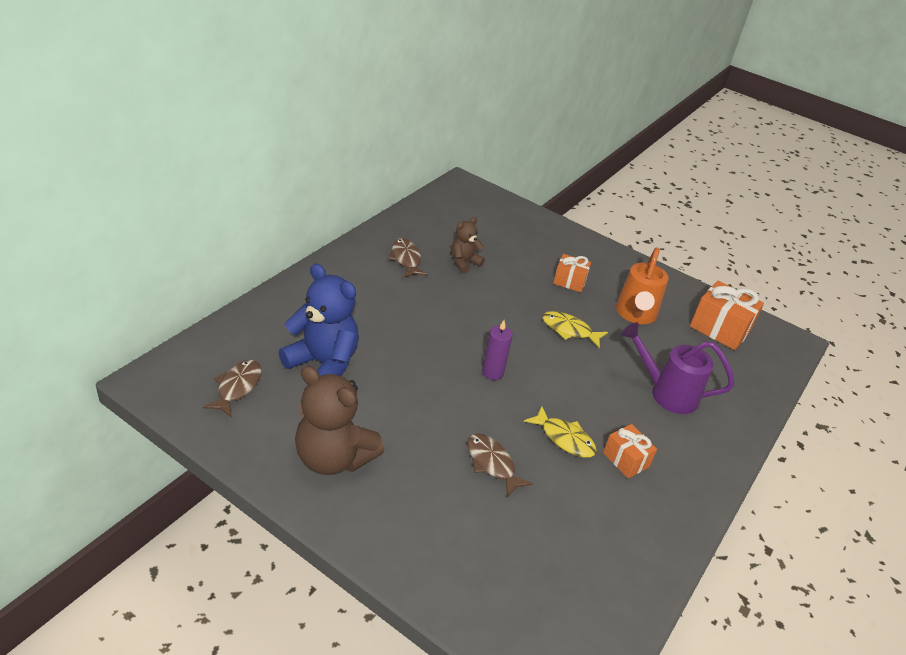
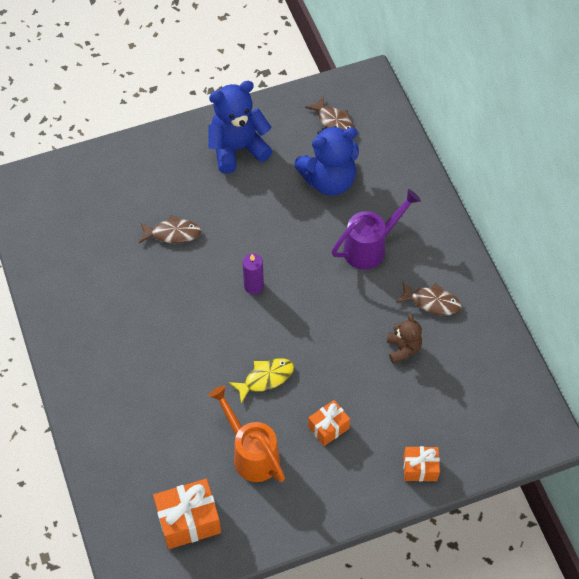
camera: 130 degrees right, 20 degrees up
brown teddy bear [295,366,385,475] -> blue teddy bear [208,81,273,174]
yellow fish [524,406,597,458] -> none
orange gift [603,424,657,478] -> orange gift moved to [403,446,440,481]
purple watering can [621,323,734,414] -> purple watering can moved to [332,189,421,270]

